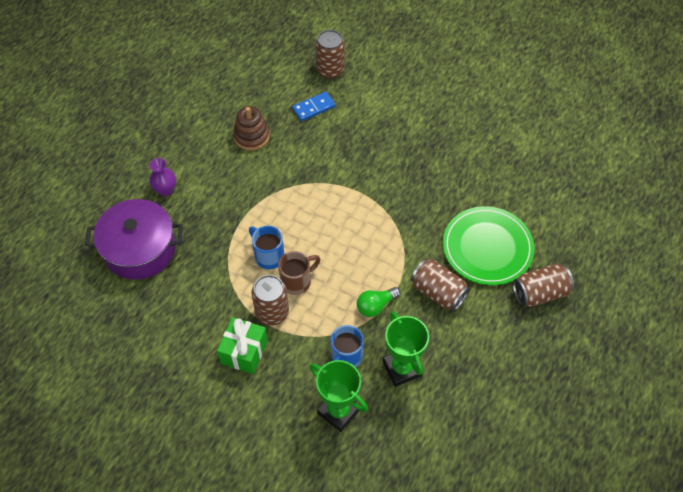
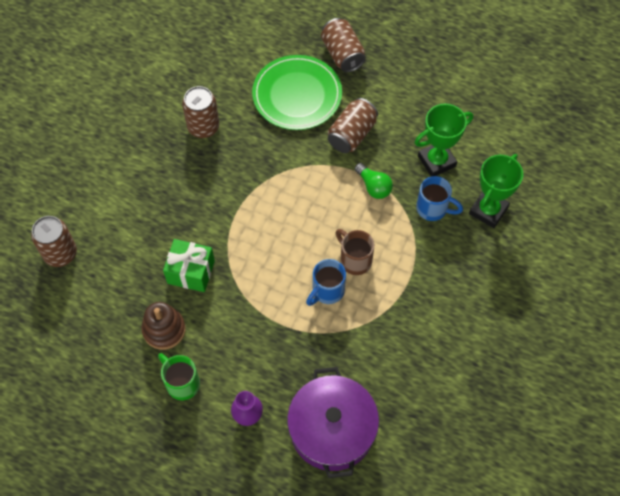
camera: 95 degrees left, 5 degrees up
green gift [217,317,268,374] -> green gift moved to [163,239,215,292]
brown can [251,275,289,326] -> brown can moved to [182,86,219,138]
blue domino [292,92,335,122] -> none
none -> green mug [158,353,200,400]

